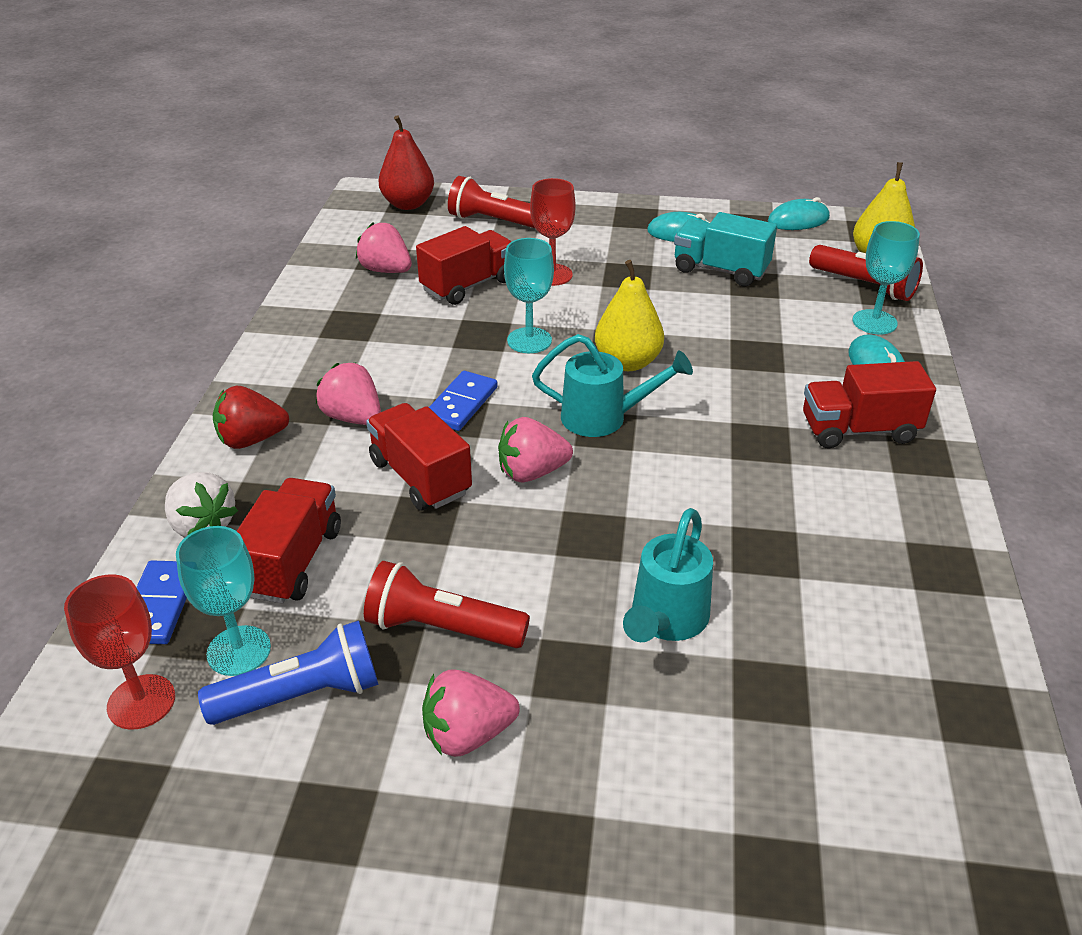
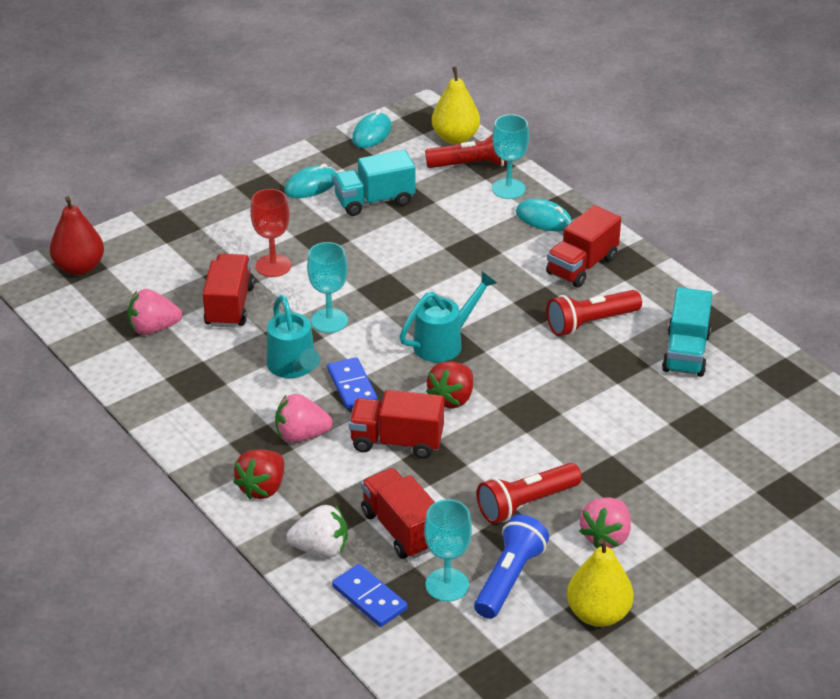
camera: 45 degrees left, 0 degrees up
red goblet [64,574,175,730] -> none
red flashlight [448,176,535,228] -> red flashlight moved to [547,290,642,336]
pink strawberry [498,417,573,482] -> red strawberry [426,361,473,408]
yellow pear [595,260,664,371] -> yellow pear moved to [567,538,634,627]
turquoise watering can [623,508,713,642] -> turquoise watering can moved to [267,295,320,378]
none -> turquoise truck [662,287,713,377]

